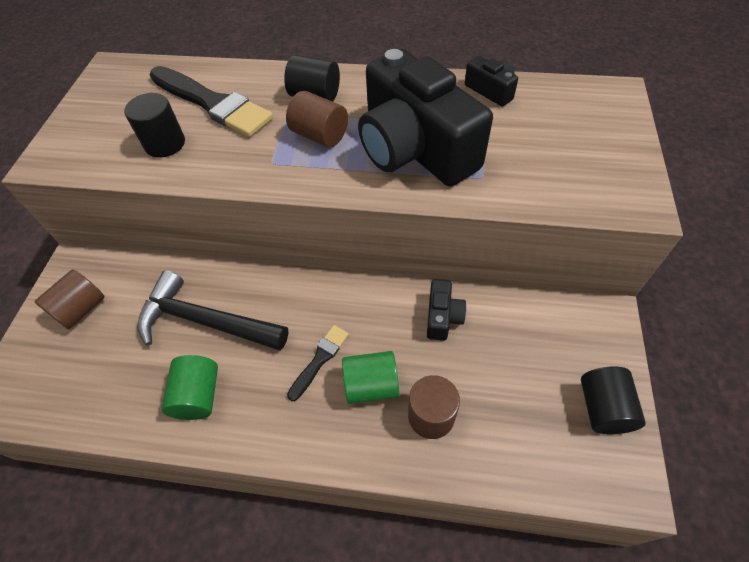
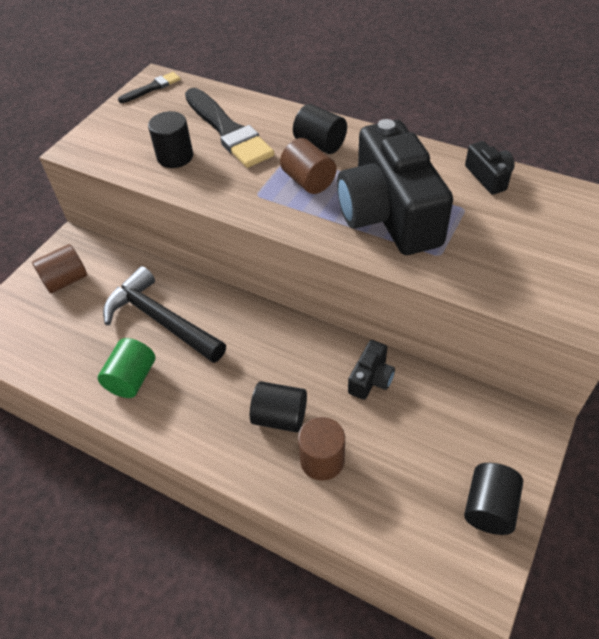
camera: 20 degrees right, 5 degrees down
black brush [287,325,349,401] -> black brush moved to [118,72,181,103]
green cylinder [342,351,399,404] -> black cylinder [250,381,307,432]

